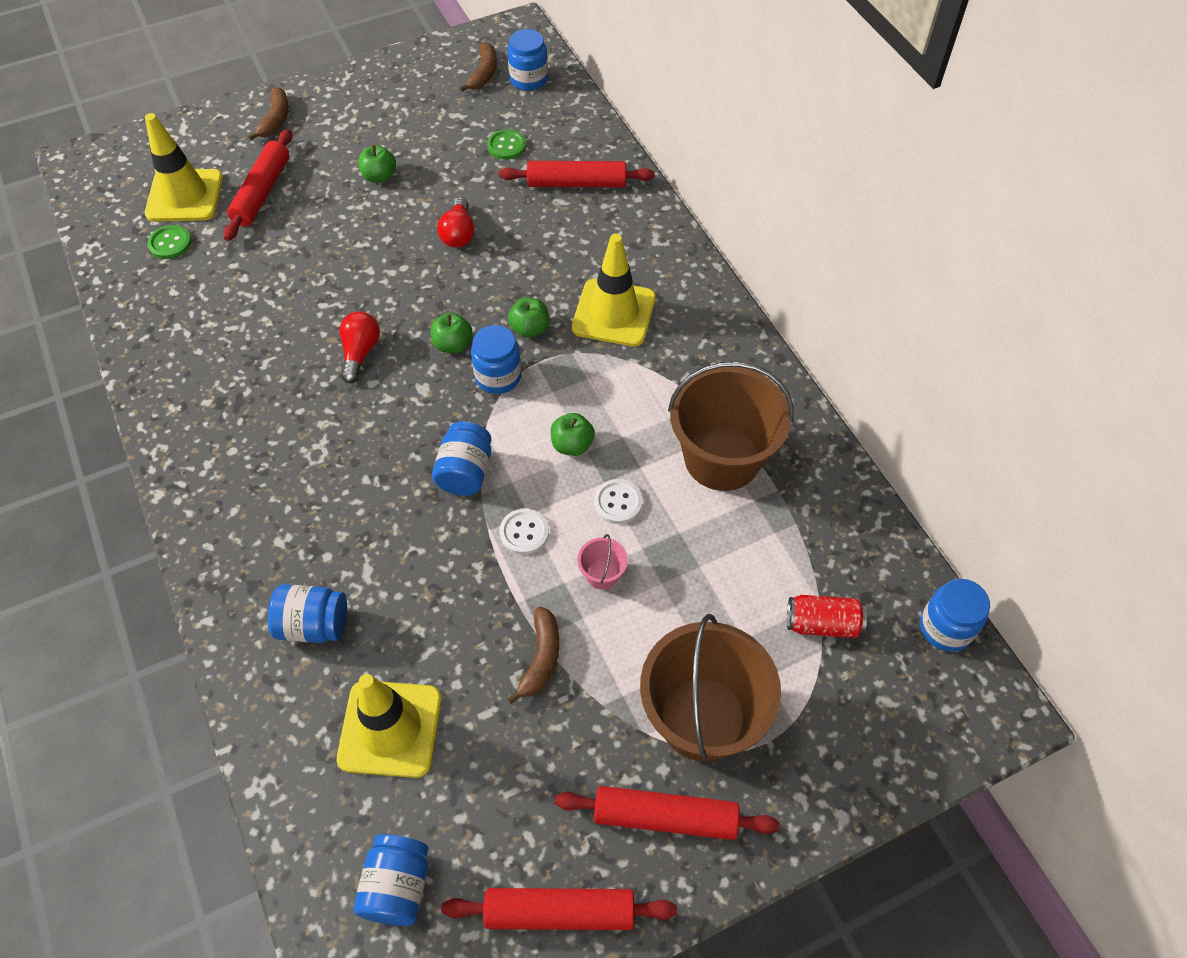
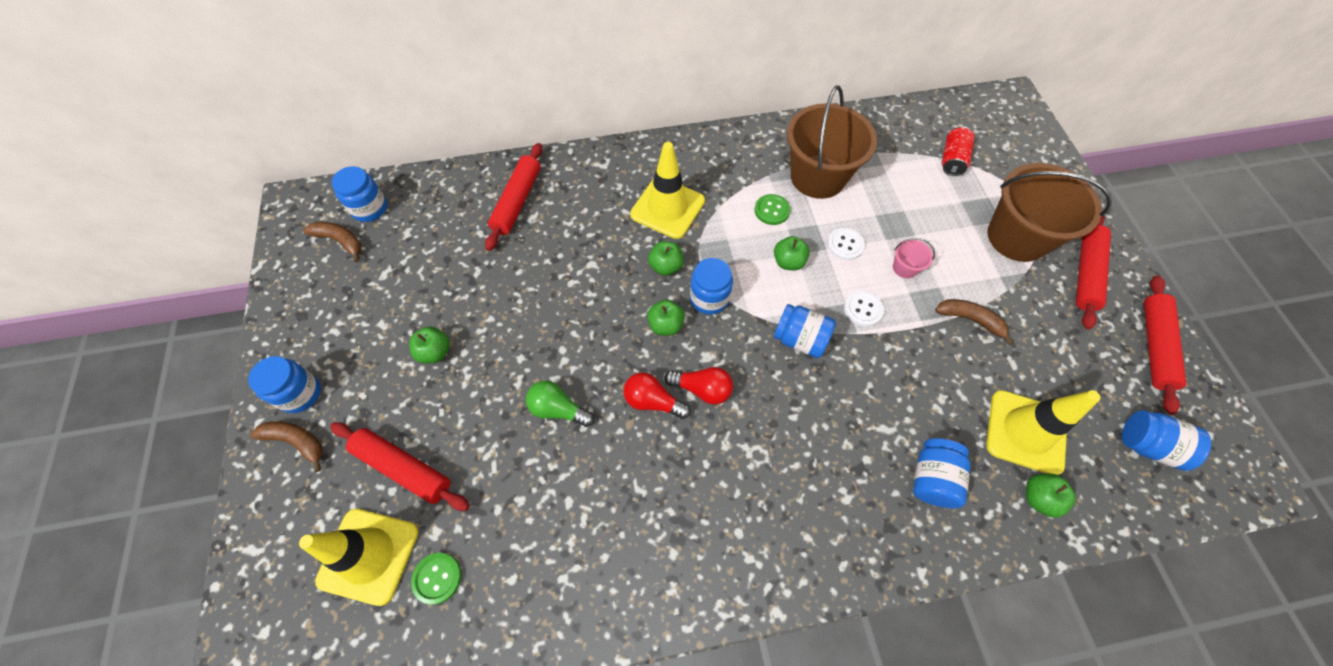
camera: 75 degrees left, 5 degrees up
red light bulb [437,197,475,248] -> red light bulb moved to [664,367,733,405]
green button [487,129,526,160] -> green button moved to [755,194,790,225]
blue jar [920,579,990,652] -> blue jar moved to [248,356,321,413]
none -> green light bulb [526,380,594,427]
none -> green apple [1026,474,1076,518]

